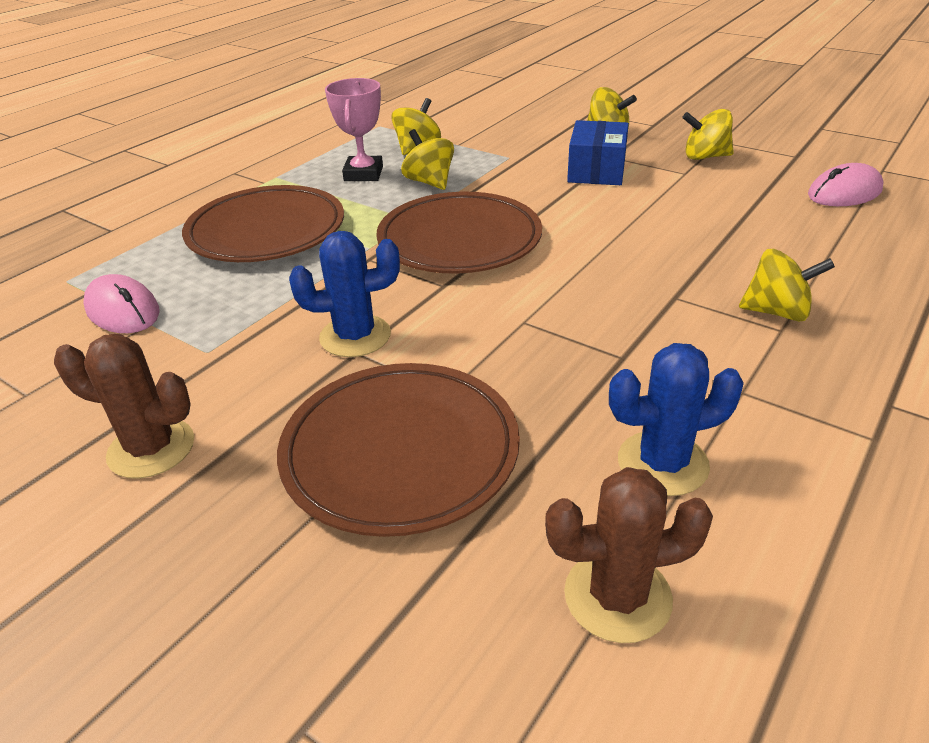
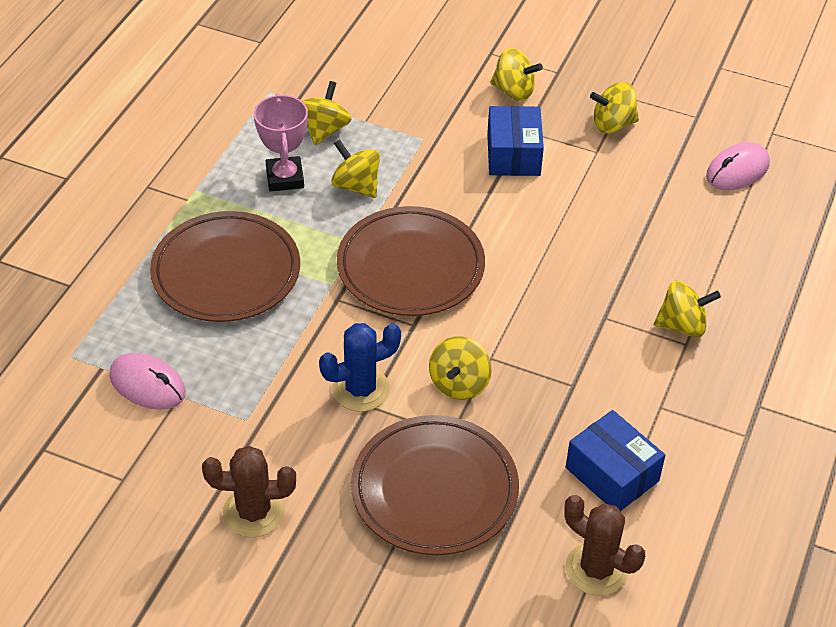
camera: 15 degrees left, 10 degrees up
brown cactus [545,467,713,643] -> brown cactus turned 60 degrees clockwise [564,495,645,596]
blue cactus [609,343,744,496] -> blue box [566,410,665,511]
none -> yellow spinning top [429,336,492,400]

